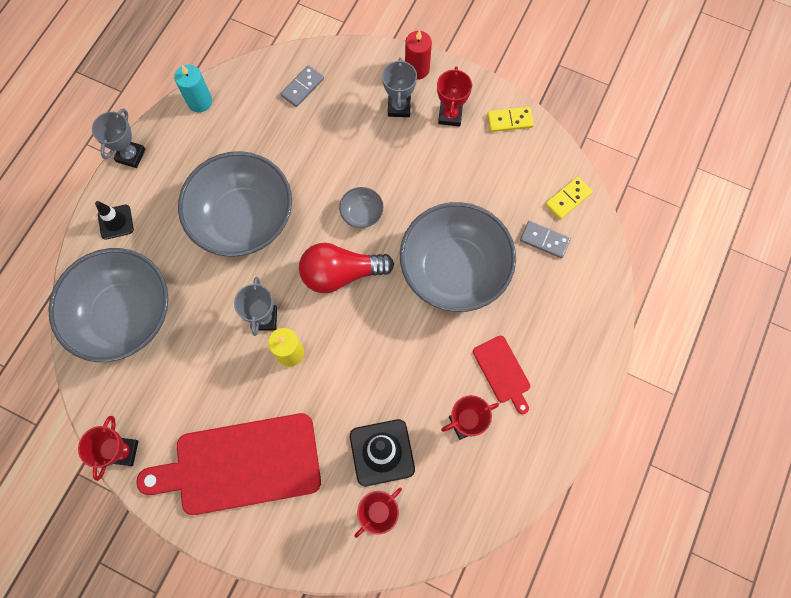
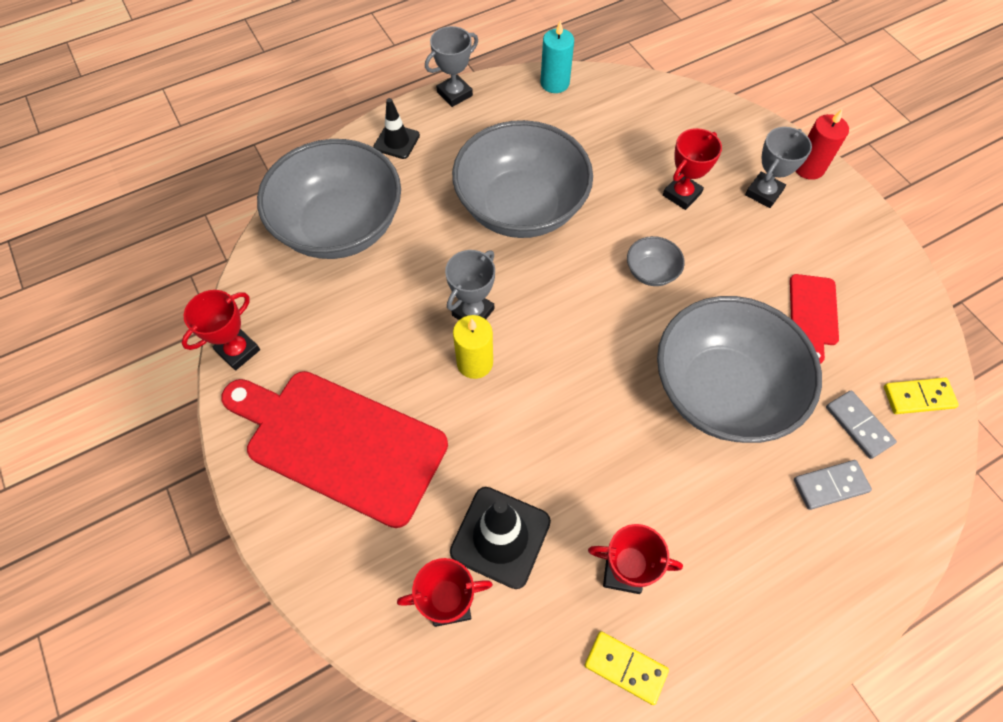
camera: 35 degrees right, 10 degrees down
grey domino [281,65,324,107] -> grey domino moved to [794,460,872,510]
red light bulb [299,243,394,293] -> none
red trophy [437,66,472,127] -> red trophy moved to [663,128,722,210]
red cutting board [473,336,530,414] -> red cutting board moved to [790,274,839,364]
yellow domino [487,107,534,132] -> yellow domino moved to [585,631,669,705]

